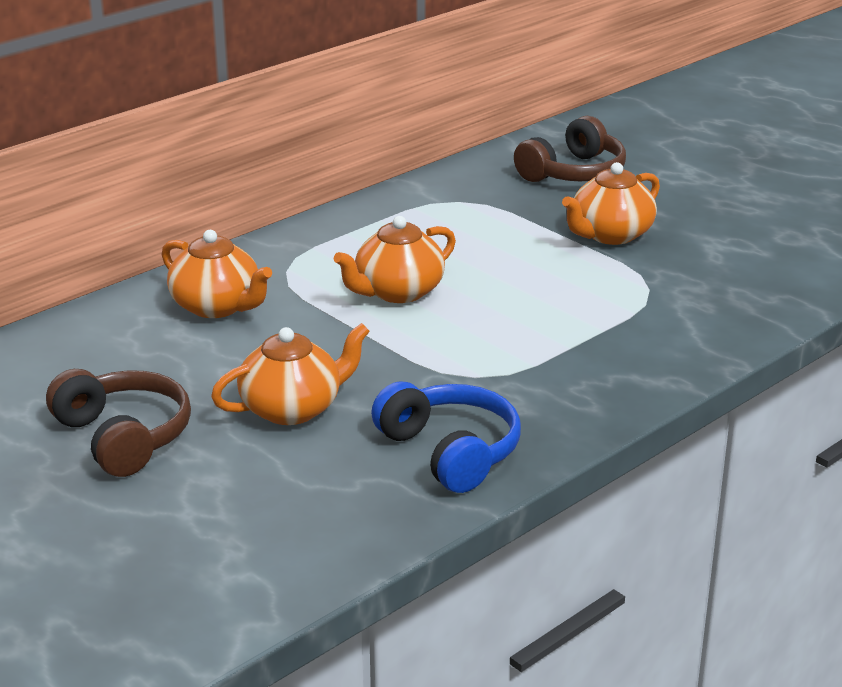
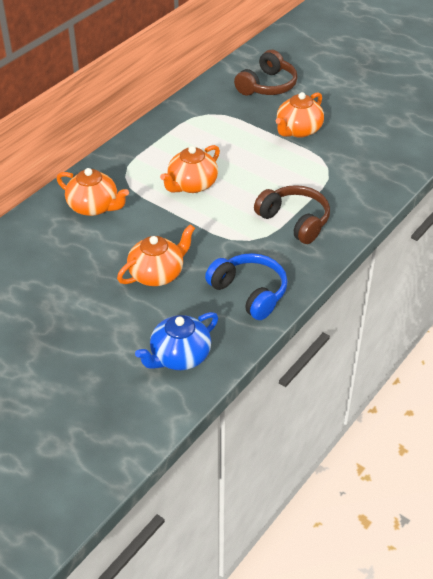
camera: 10 degrees left, 15 degrees up
brown headphones [46,369,191,477] -> brown headphones moved to [254,185,330,244]
none -> blue teapot [135,312,218,370]

